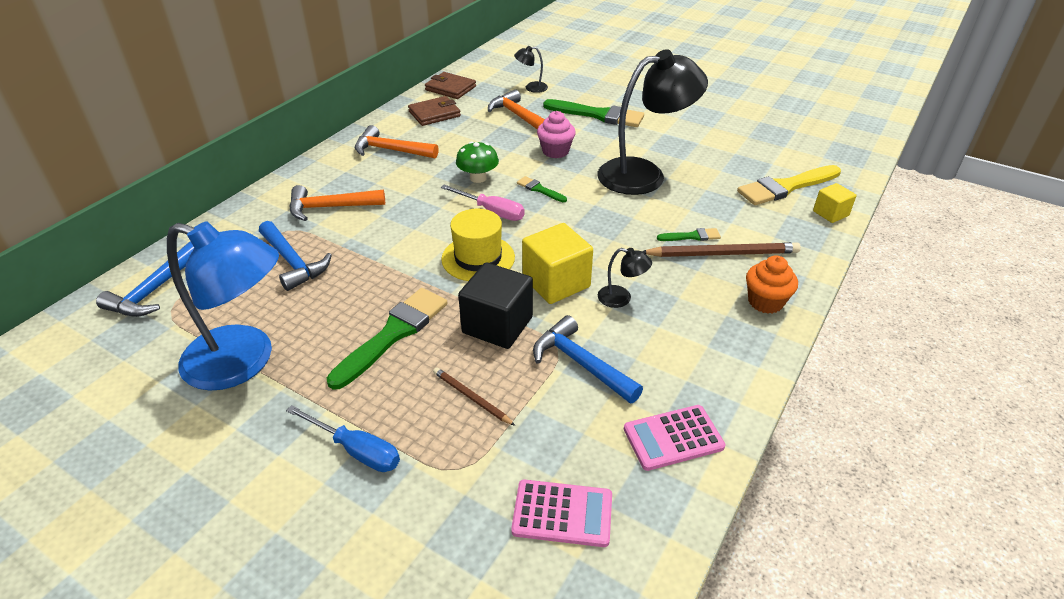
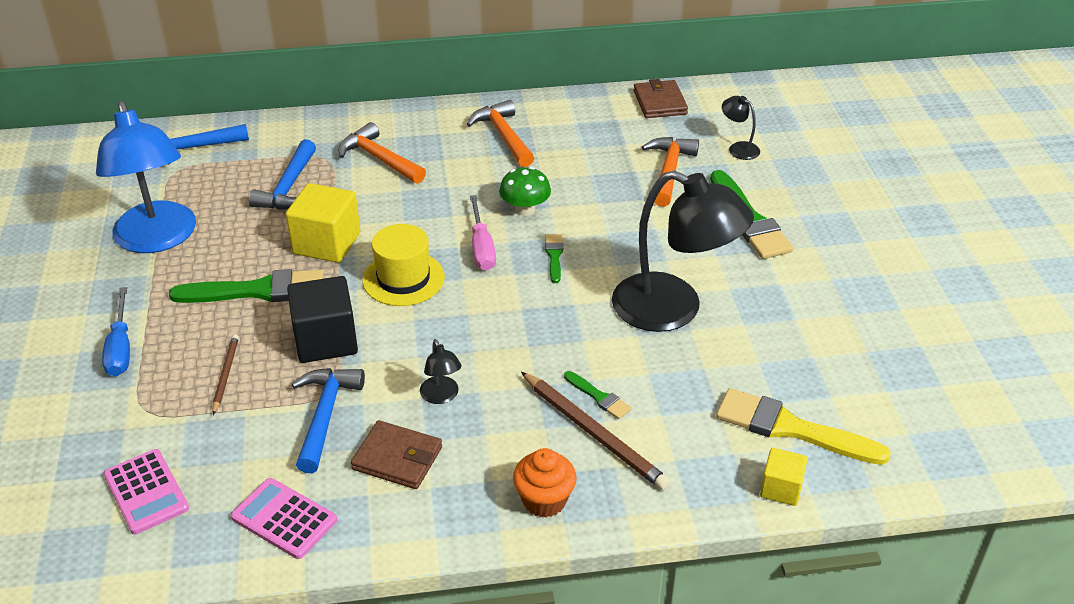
camera: 50 degrees right, 0 degrees up
brown wallet [408,96,461,126] -> brown wallet moved to [351,420,442,489]
yellow cube [522,223,593,304] -> yellow cube moved to [286,183,360,263]
pink cupcake [537,111,576,158] -> none

